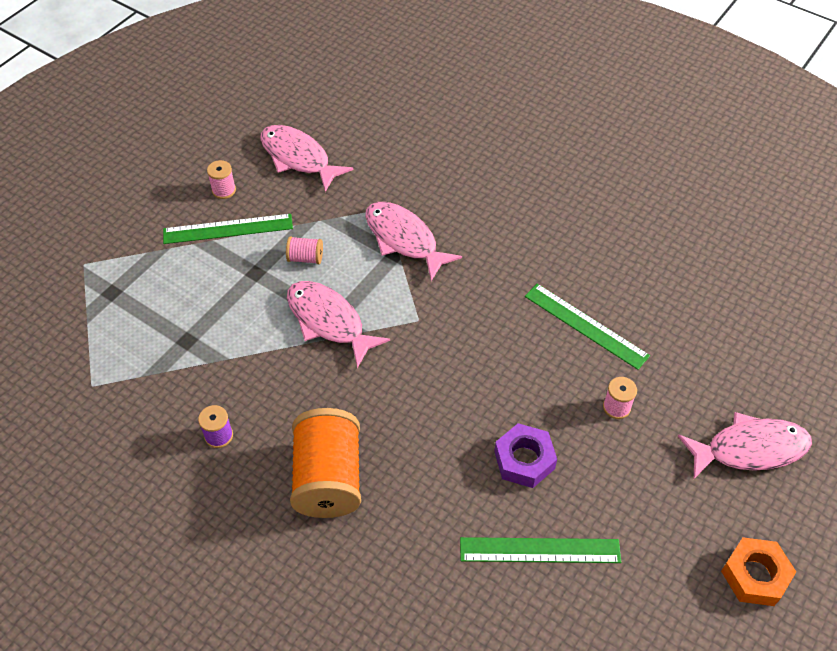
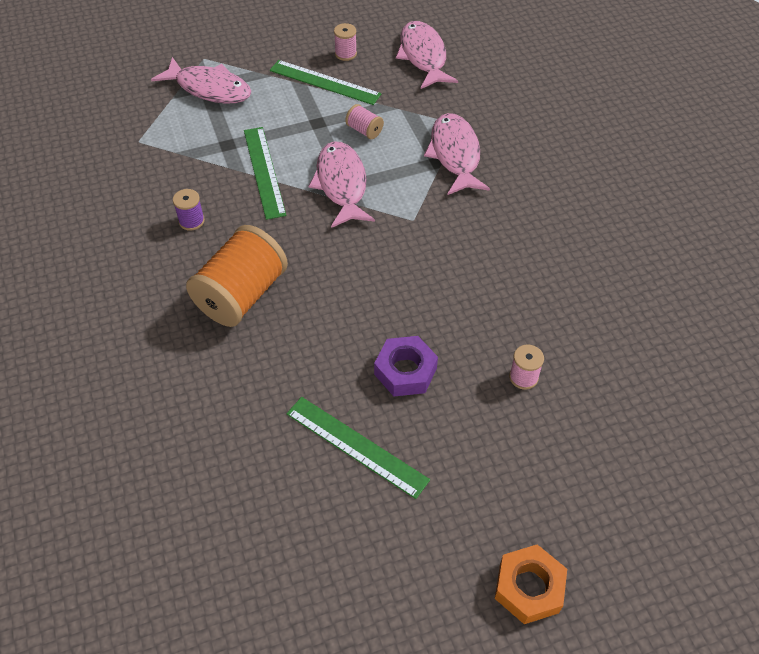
camera: 35 degrees right, 0 degrees up
green ruler [525,284,650,370] -> green ruler moved to [244,127,286,220]
pink fish [678,412,812,479] -> pink fish moved to [151,57,251,104]

